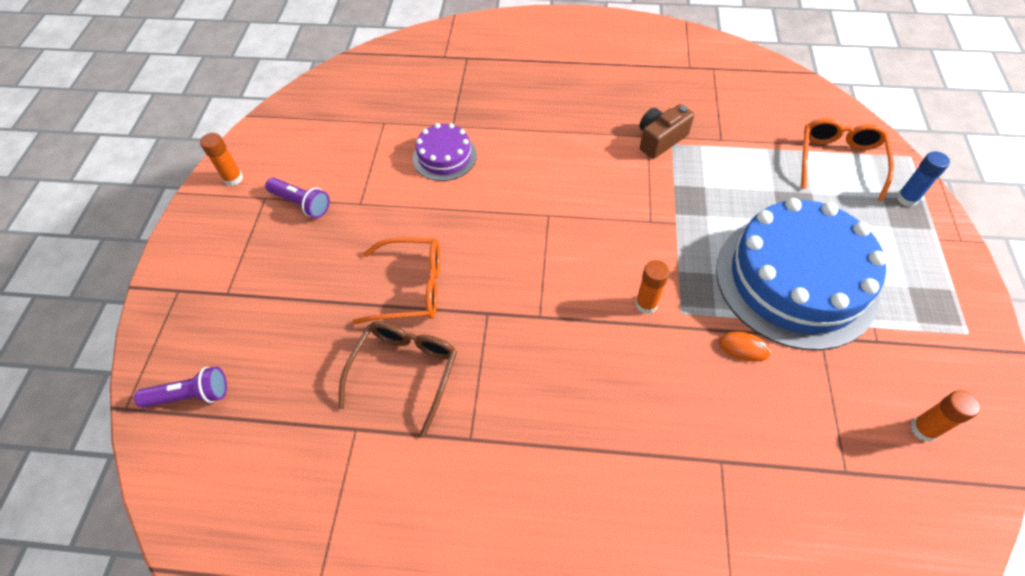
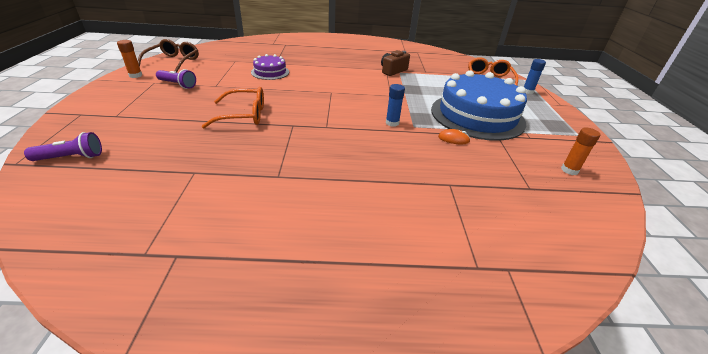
camera: 10 degrees left, 20 degrees down
brown glasses [338,321,457,437] -> brown glasses moved to [138,39,199,73]
orange glue stick [635,260,669,314] -> blue glue stick [386,84,405,127]

